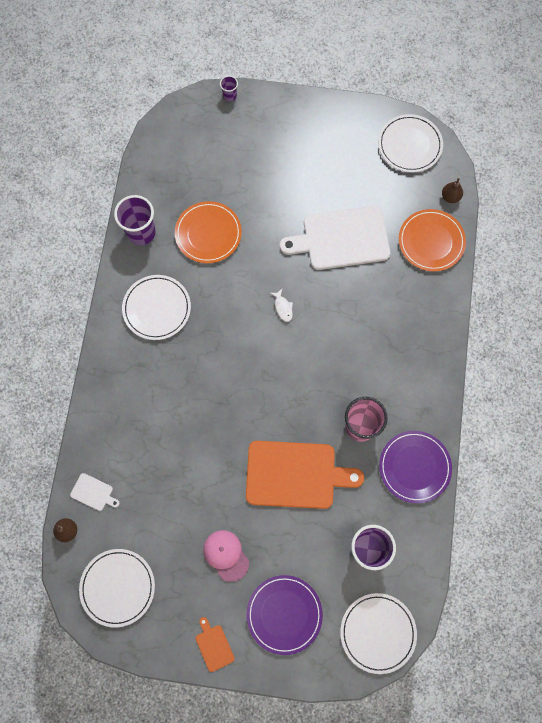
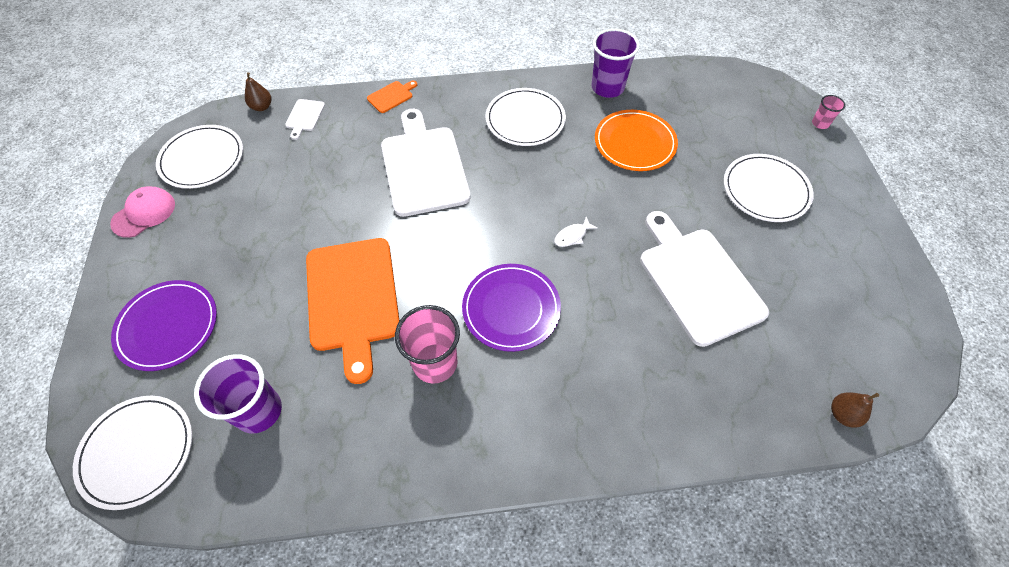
camera: 75 degrees right, 15 degrees down
orange cutting board [196,617,235,672] -> orange cutting board moved to [367,81,417,113]
pink cap [203,530,249,582] -> pink cap moved to [110,186,175,238]
purple cup [220,76,238,102] -> pink cup [812,95,846,129]
white plate [378,114,443,172] -> white plate moved to [724,154,814,222]
purple plate [379,431,452,503] -> purple plate moved to [462,264,561,352]
orange plate [399,209,466,271] -> none
none -> white cutting board [381,109,471,217]

